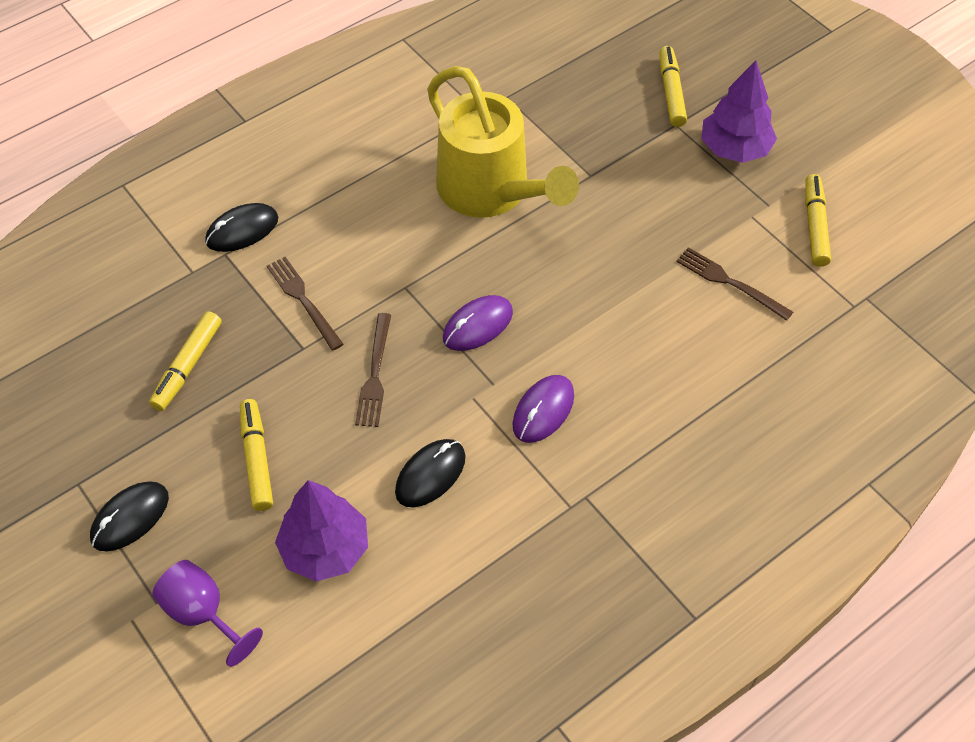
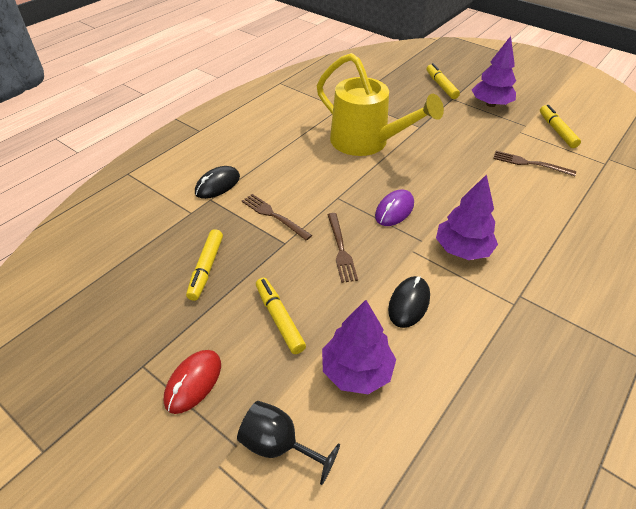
camera: 15 degrees left, 10 degrees down
black mouse [90,481,169,552] -> red mouse [164,350,221,414]
purple goblet [152,560,263,667] -> black goblet [237,401,340,485]
purple mouse [513,375,574,443] -> purple tree [436,174,498,260]

